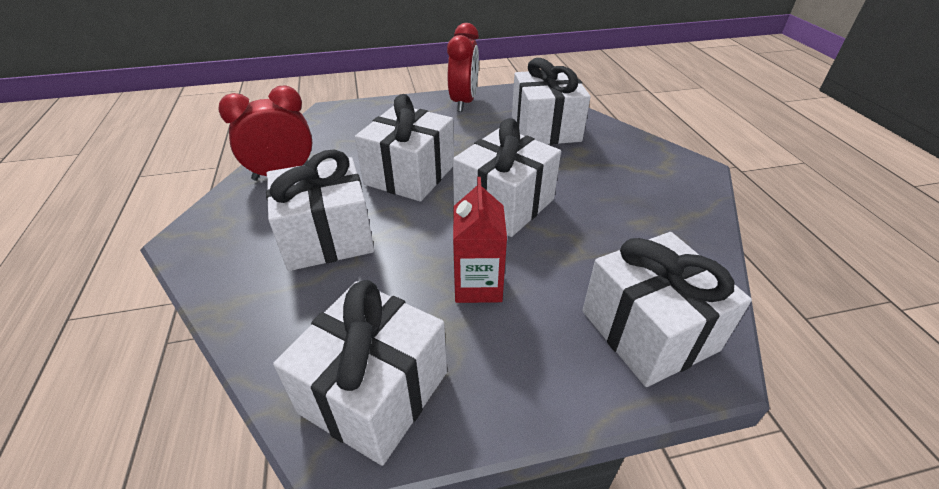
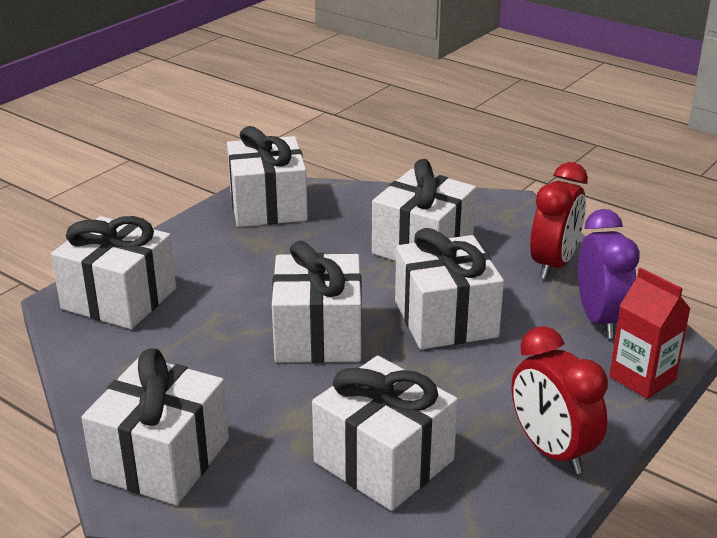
camera: 140 degrees right, 10 degrees down
red carton [453,177,507,303] -> red carton moved to [609,267,691,399]
none -> white gift [81,348,229,505]
none -> purple clock [578,209,640,338]

